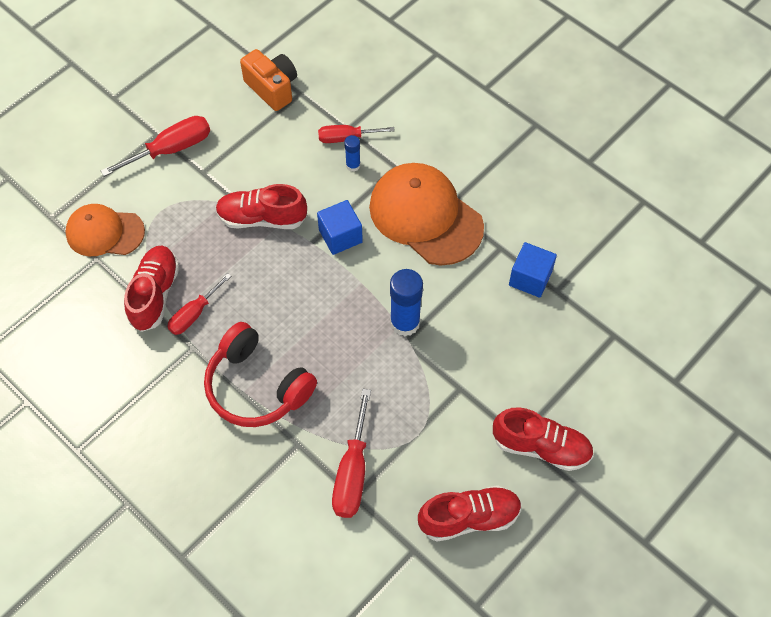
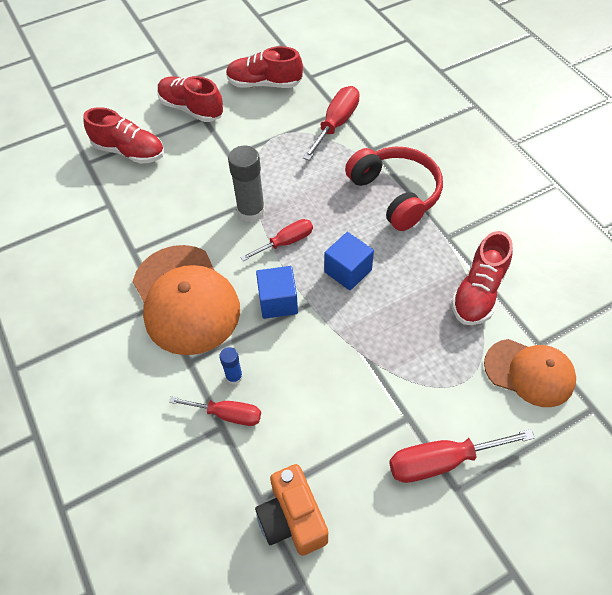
camera: 160 degrees left, 5 degrees down
red screwdriver [167,273,231,335] -> red screwdriver moved to [240,219,313,261]
red shoe [216,184,307,229] -> red shoe moved to [83,107,164,164]
blue glue stick [390,269,423,336] -> grey glue stick [228,145,265,222]
blue cube [509,242,557,298] -> blue cube moved to [324,232,374,290]

